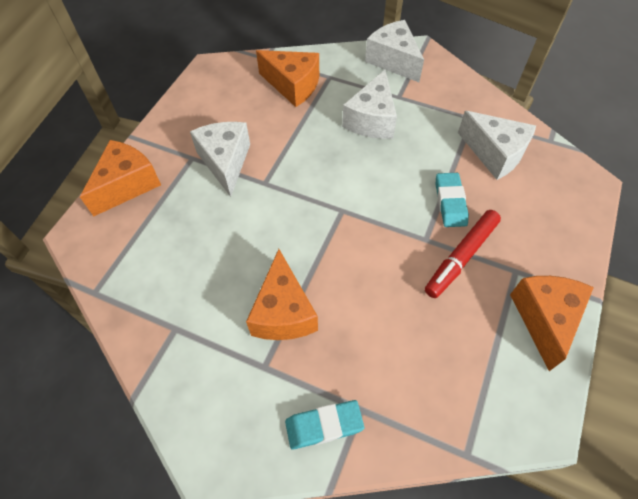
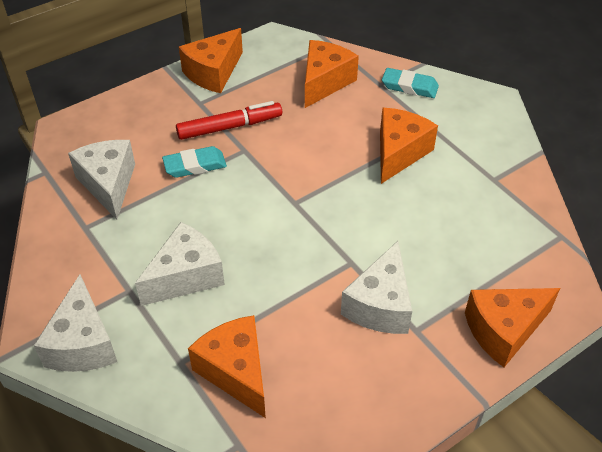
camera: 150 degrees left, 10 degrees down
turquoise eraser [436,173,469,227] -> turquoise eraser turned 45 degrees clockwise [162,146,227,178]
none -> orange cheese [305,40,359,108]

